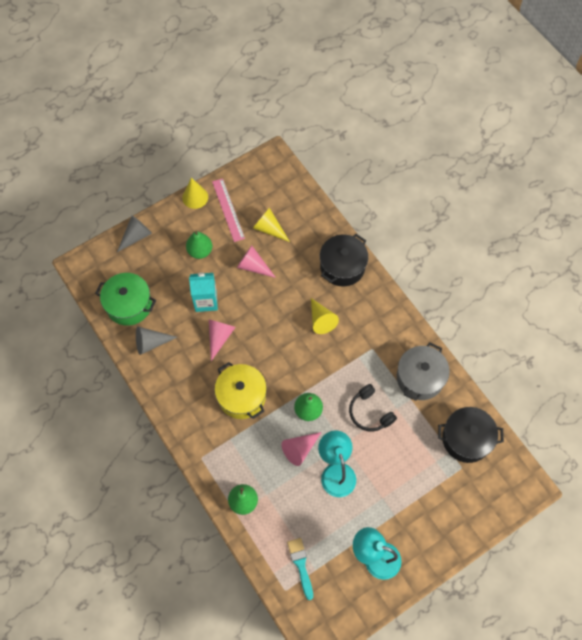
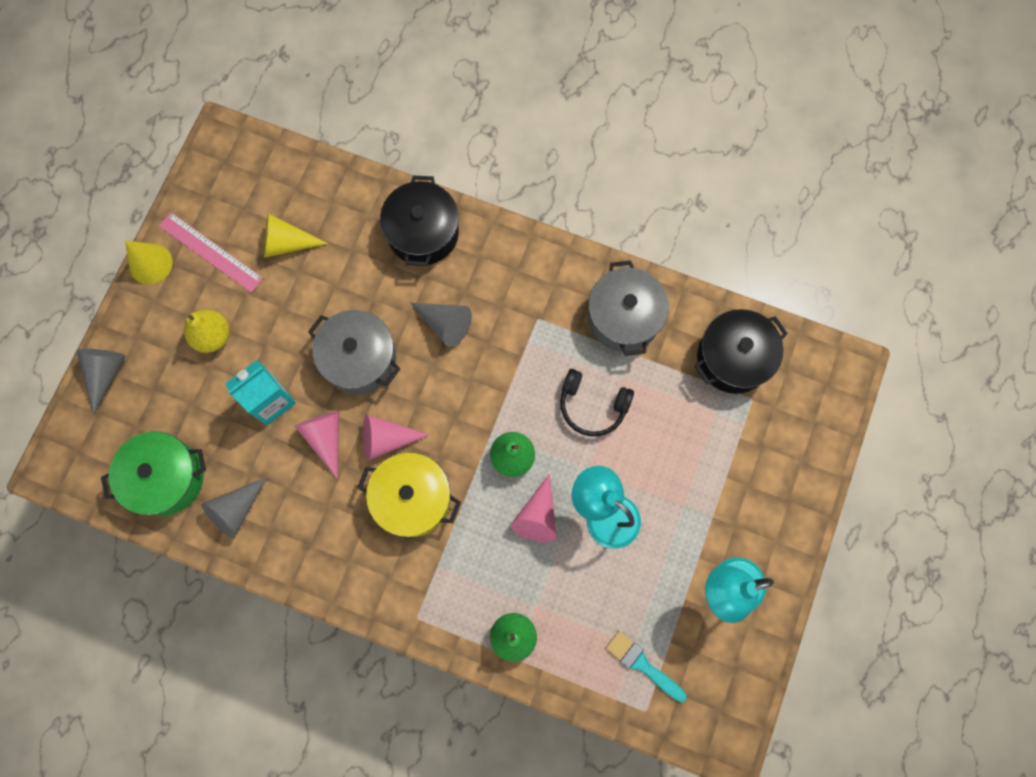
camera: 35 degrees left, 10 degrees up
green pear [186,231,212,259] -> yellow pear [184,309,229,353]
pink cone [237,245,276,278] -> pink cone moved to [363,414,430,460]
yellow cone [311,298,339,334] -> grey cone [411,303,472,347]
none -> grey pot [308,310,400,394]

